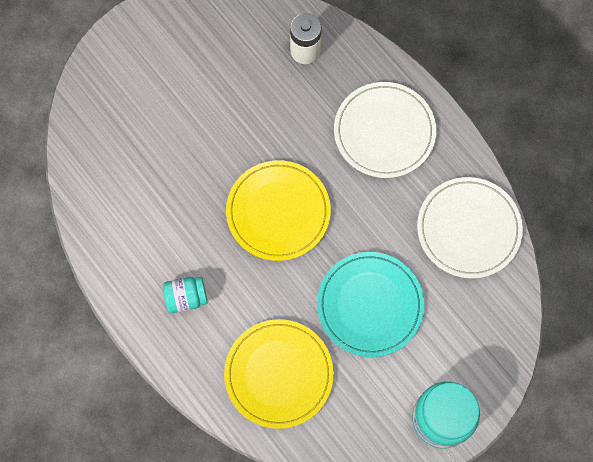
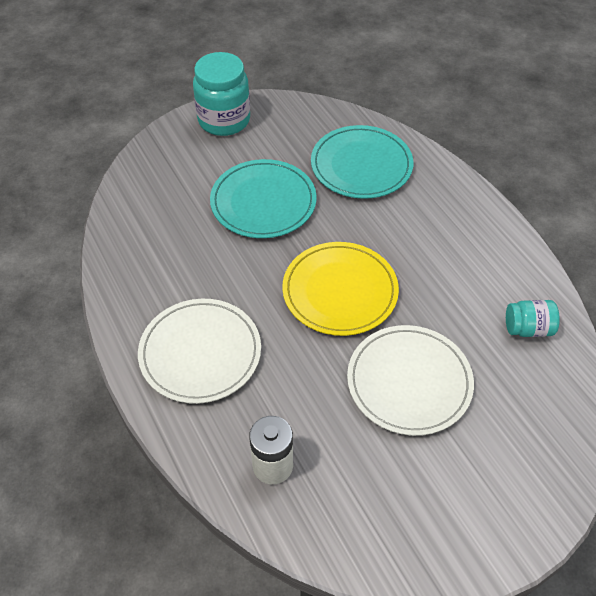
camera: 170 degrees left, 20 degrees down
turquoise jar [163,277,208,313] -> turquoise jar moved to [506,300,560,337]
yellow plate [224,319,334,429] -> turquoise plate [311,125,413,199]
white plate [417,177,523,279] -> white plate moved to [347,325,474,436]

